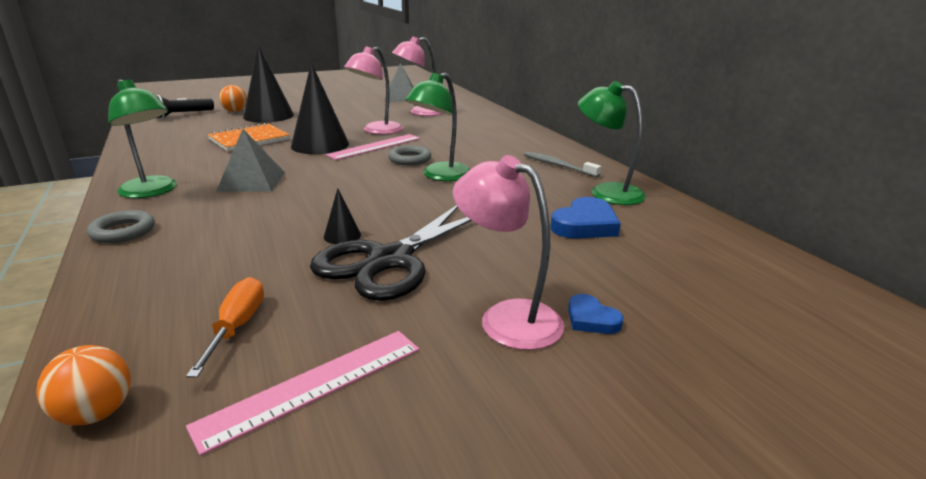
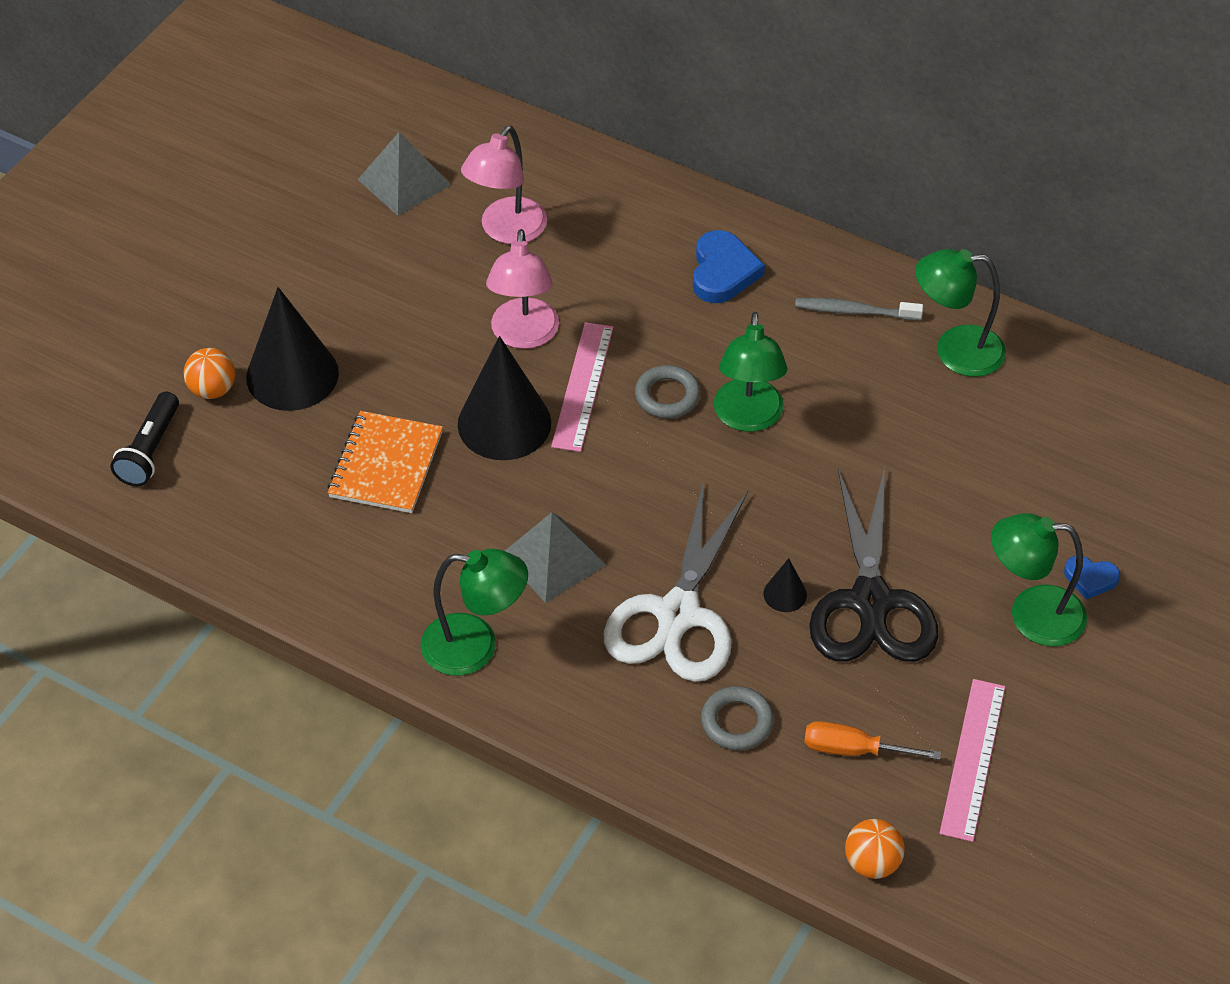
camera: 35 degrees left, 25 degrees up
grey ring [87,210,155,243] -> grey ring moved to [701,686,774,750]
orange screwdriver [186,277,264,378] -> orange screwdriver turned 45 degrees counterclockwise [804,721,941,760]
pink lamp [453,155,565,350] -> green lamp [991,513,1087,646]
blue heart [551,197,621,239] -> blue heart moved to [693,230,765,303]
none -> white scissors [603,481,749,682]

